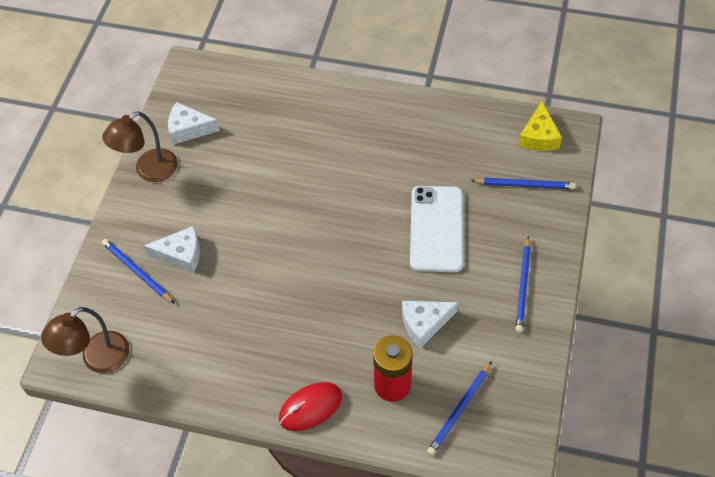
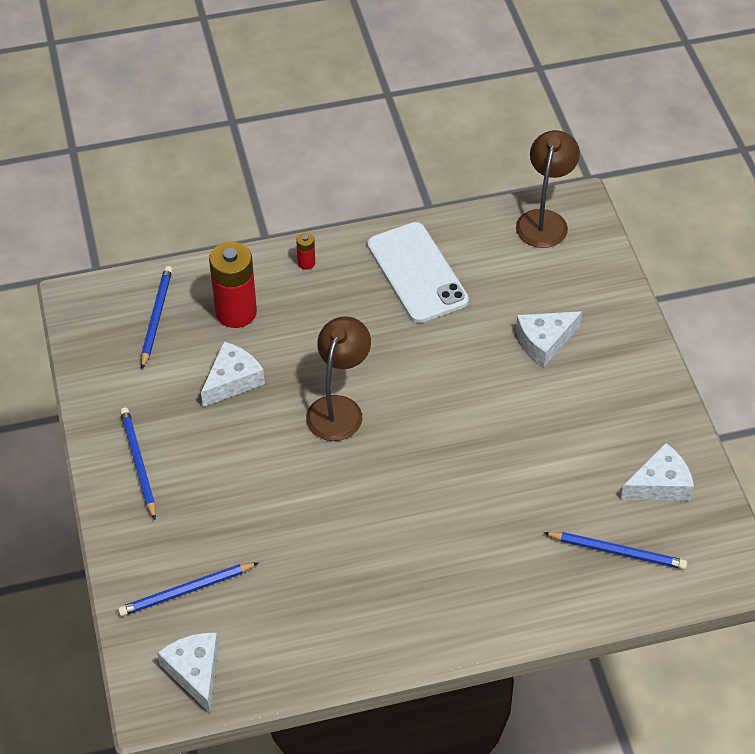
camera: 150 degrees right, 5 degrees down
brown lamp [102,111,177,182] -> brown lamp moved to [306,316,371,441]
blue pencil [102,239,175,304] -> blue pencil moved to [543,532,687,570]
red mouse [279,382,342,431] -> red battery [296,232,315,270]
white phone [410,186,463,272] -> white phone moved to [367,222,469,323]
yellow cheese [518,101,562,151] -> white cheese [157,633,219,713]

